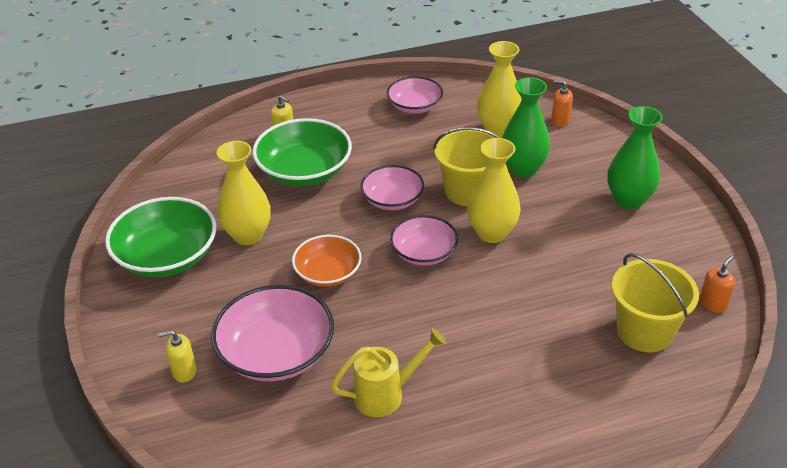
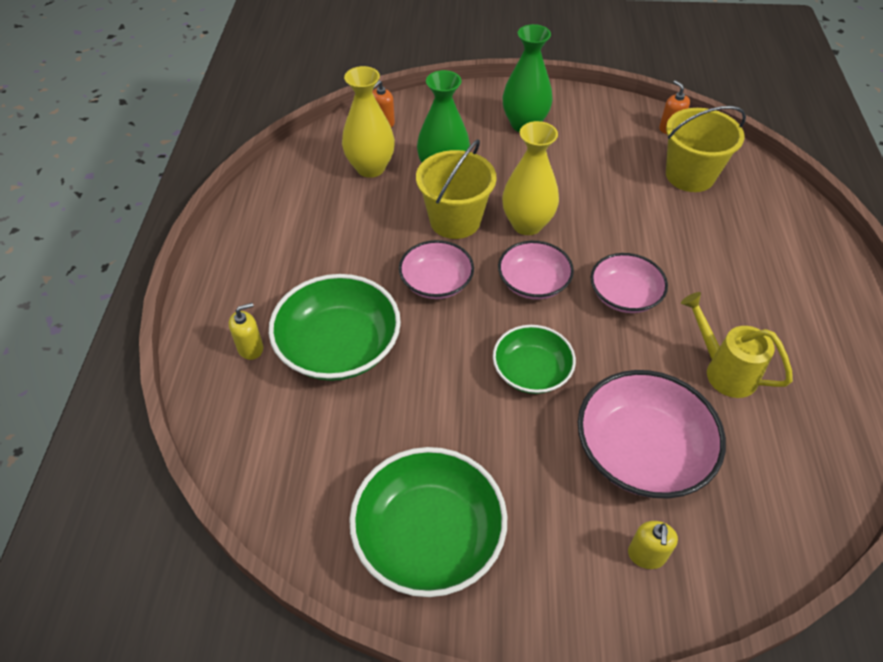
camera: 70 degrees left, 10 degrees up
yellow vase [217,141,271,245] -> none
orange bowl [292,235,362,287] -> green bowl [493,325,576,394]
yellow watering can [331,328,446,417] -> yellow watering can turned 45 degrees counterclockwise [681,292,793,398]
pink bowl [387,76,443,114] -> pink bowl moved to [591,253,668,313]

